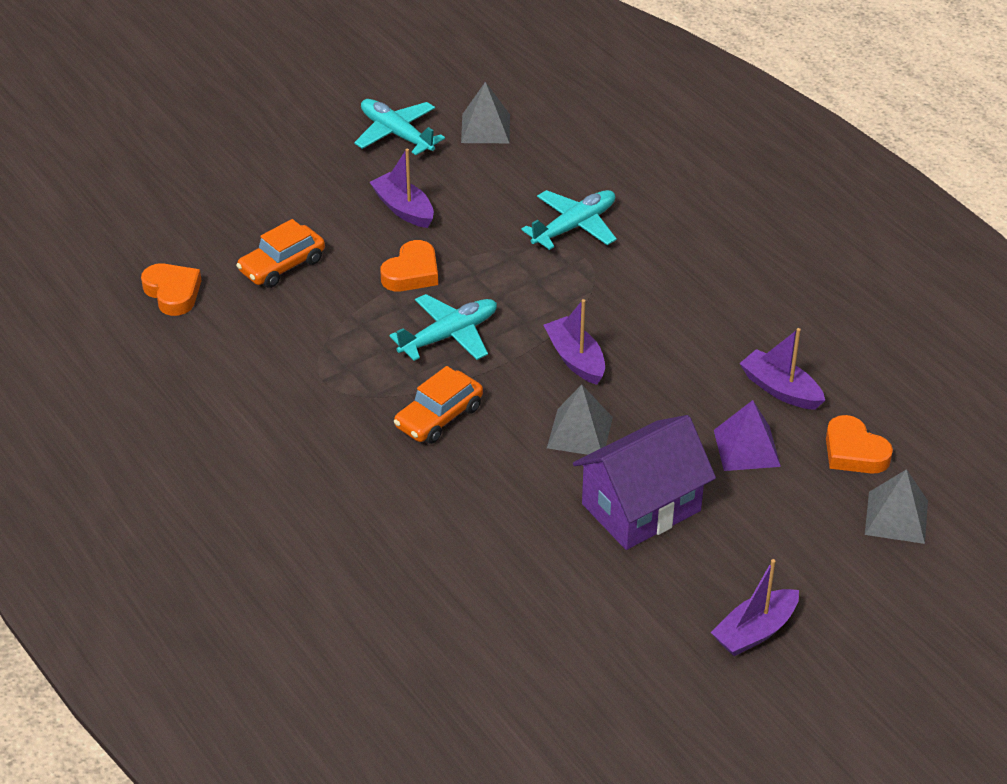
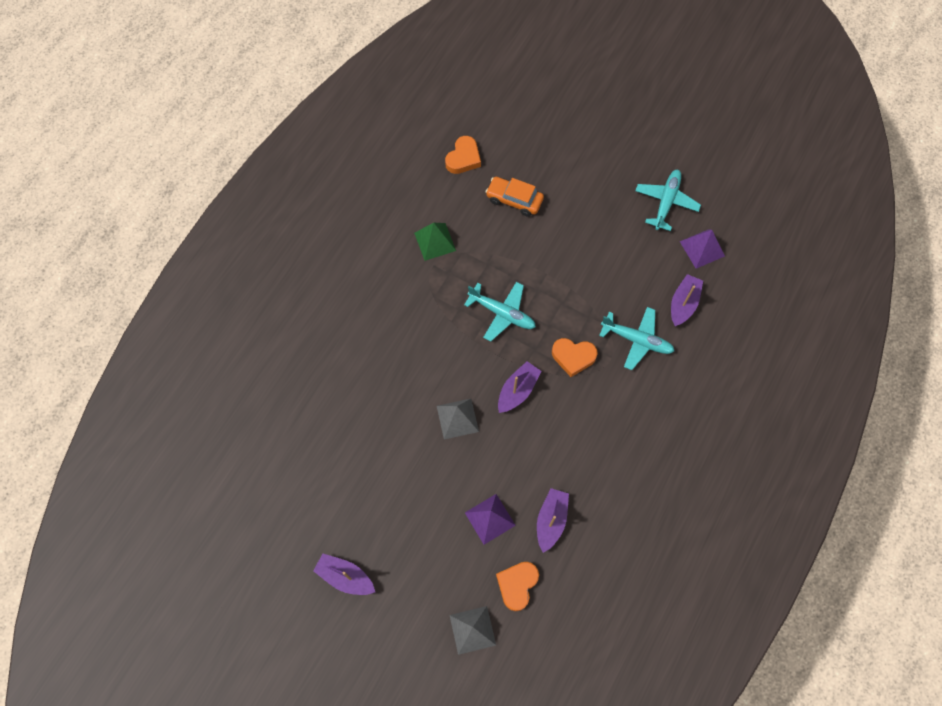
camera: 65 degrees right, 25 degrees up
purple boat [369,149,434,228] -> purple boat moved to [671,274,703,326]
orange heart [380,240,438,291] -> orange heart moved to [552,338,597,377]
orange car [394,366,483,444] -> none
grey pyramid [461,82,510,143] -> purple pyramid [679,229,725,269]
purple house [573,415,716,550] -> none
none -> green pyramid [414,223,456,261]

